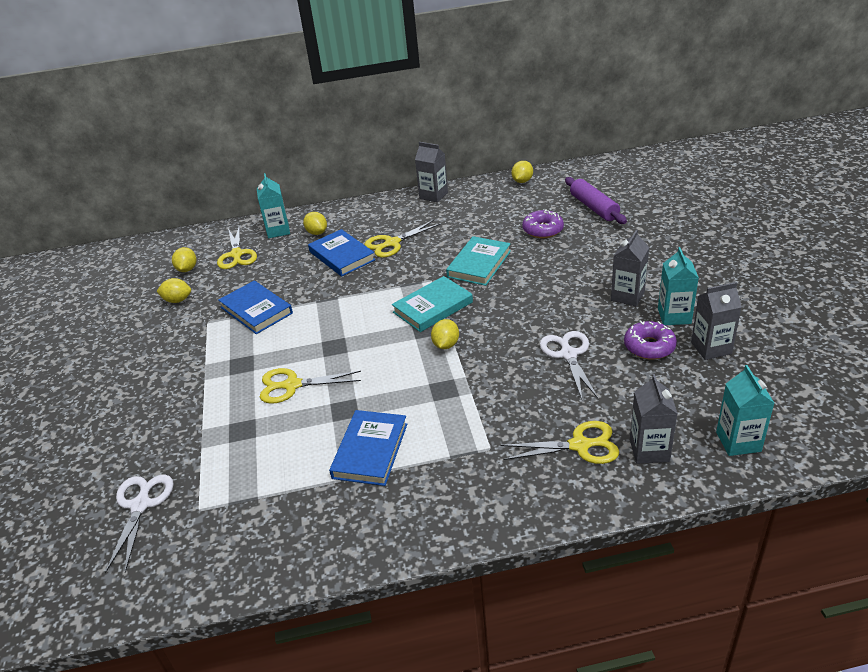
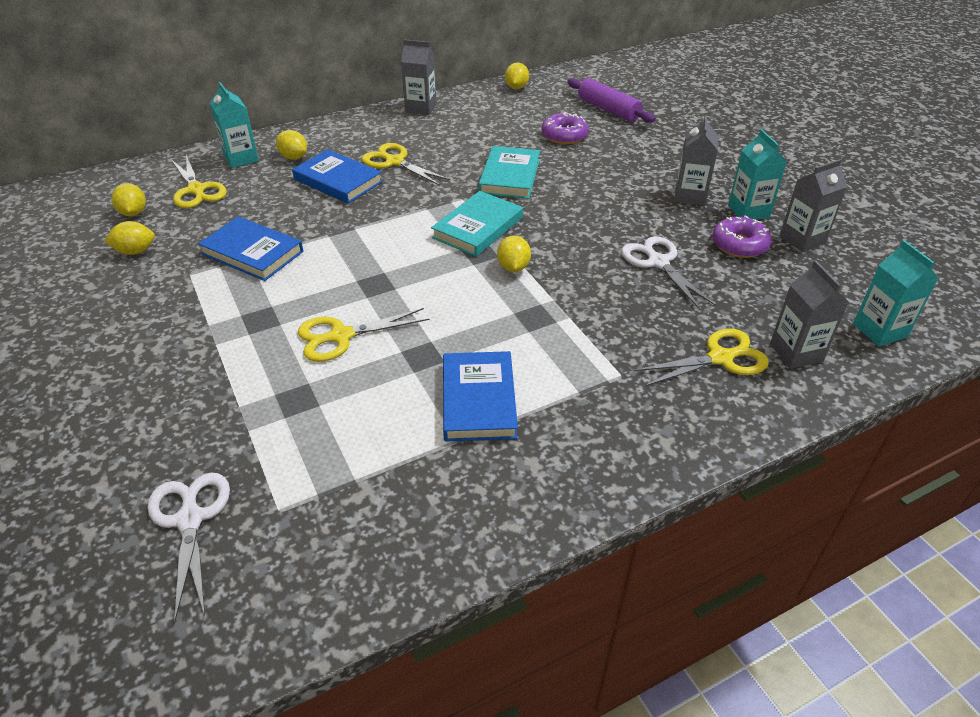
camera: 20 degrees left, 5 degrees up
yellow scissors [364,220,441,257] -> yellow scissors turned 90 degrees clockwise [362,143,450,186]

